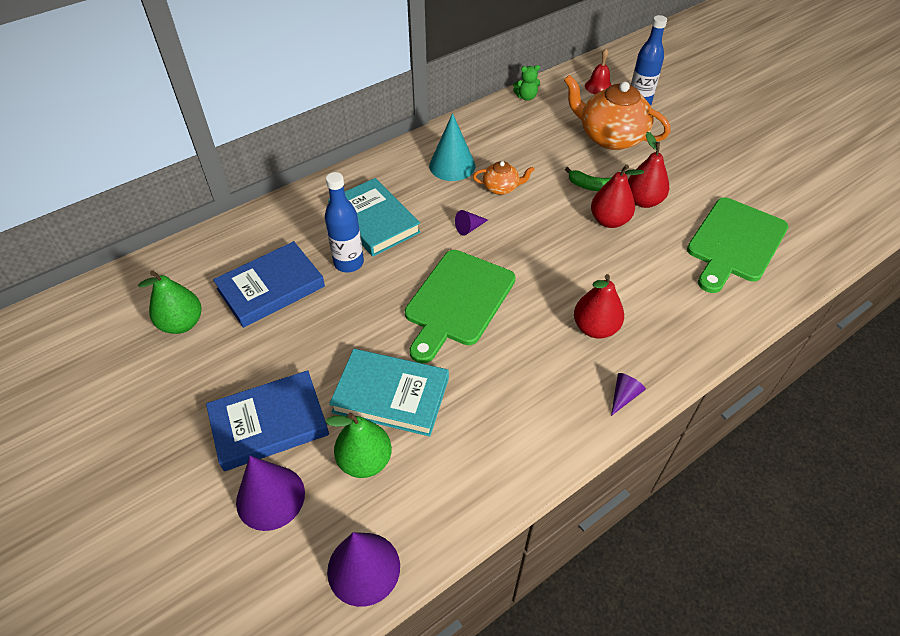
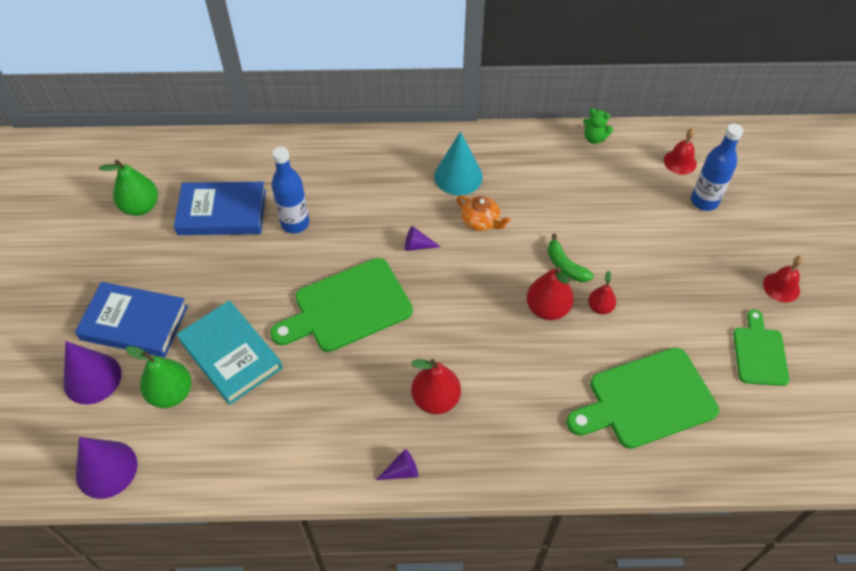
camera: 35 degrees right, 5 degrees up
turquoise book [328,178,421,257] -> none
orange teapot [564,75,670,150] -> none
red pear [628,132,669,208] -> red pear [588,271,616,314], size x0.60
none -> green cutting board [733,309,789,386]
none -> red bell [763,256,803,303]

